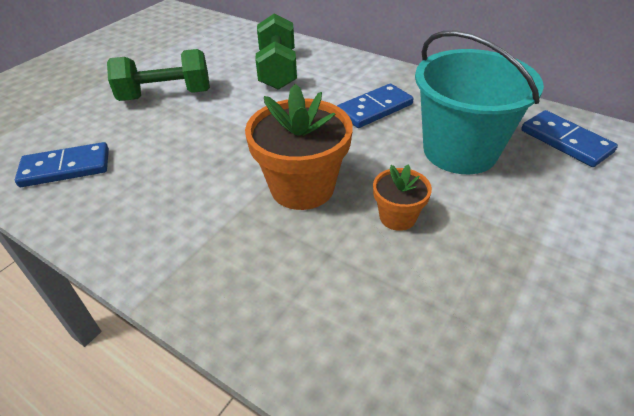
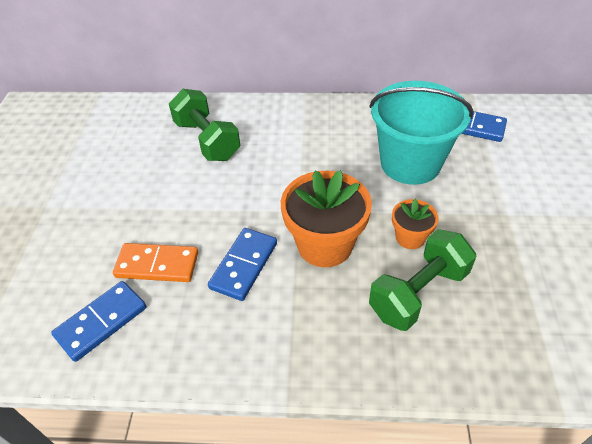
camera: 30 degrees left, 5 degrees up
green dumbbell [107,49,210,101] -> green dumbbell moved to [369,229,477,331]
blue domino [337,84,413,128] -> blue domino moved to [208,228,277,301]
none -> orange domino [113,243,198,282]

